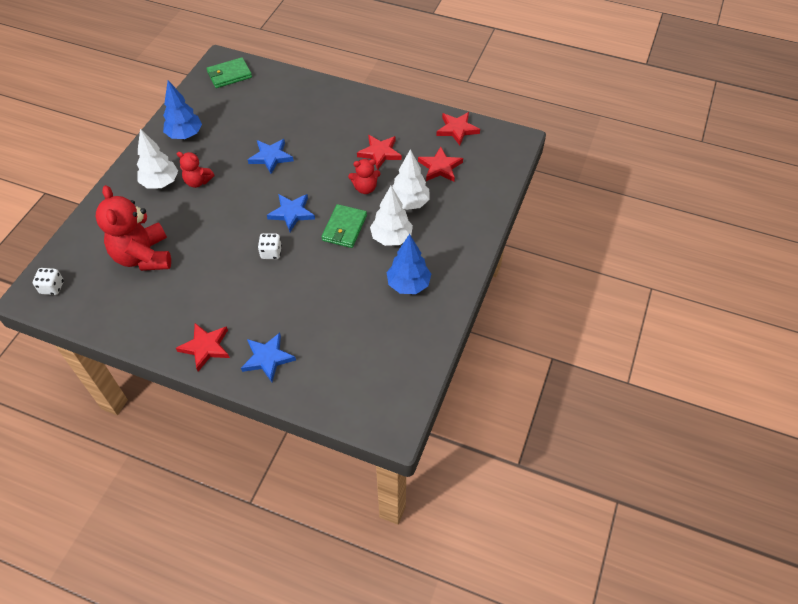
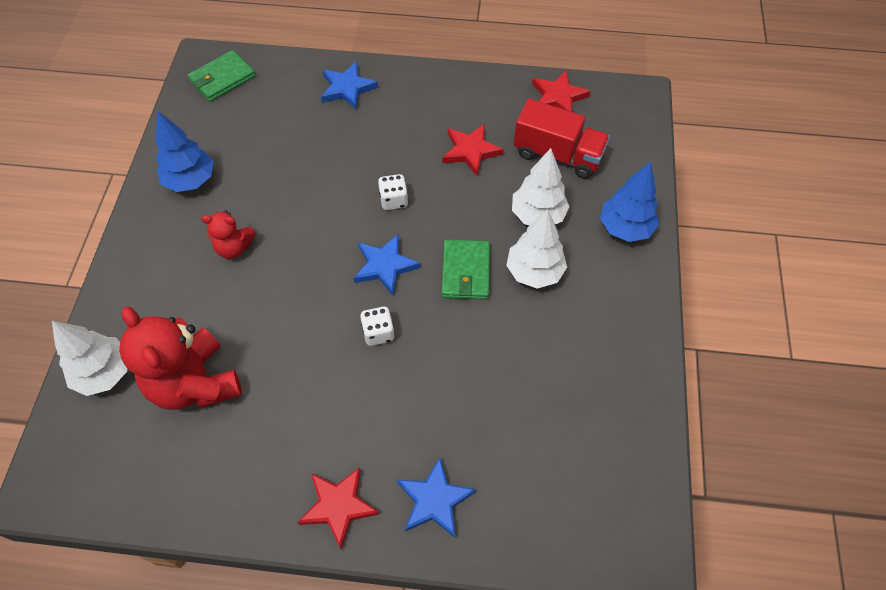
camera: 15 degrees left, 5 degrees up
white dice [33,268,64,295] -> white dice moved to [378,174,408,210]
white tree [137,129,178,189] -> white tree moved to [52,321,127,396]
blue star [248,139,294,174] -> blue star moved to [321,61,378,109]
red teddy bear [348,159,381,194] -> none
blue tree [387,234,431,294] -> blue tree moved to [600,161,659,242]
red star [418,146,463,182] -> red truck [513,99,610,179]

